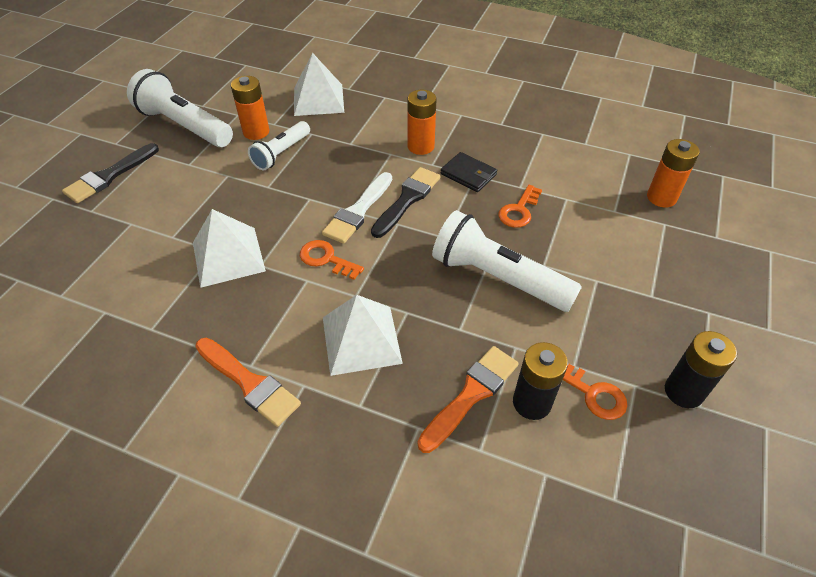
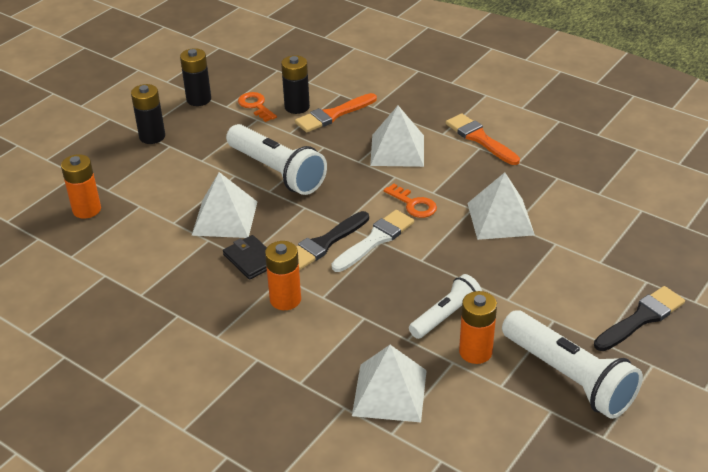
camera: 165 degrees left, 10 degrees down
orange key [498,185,542,228] -> white pyramid [192,172,257,238]
none -> black battery [131,84,165,144]

